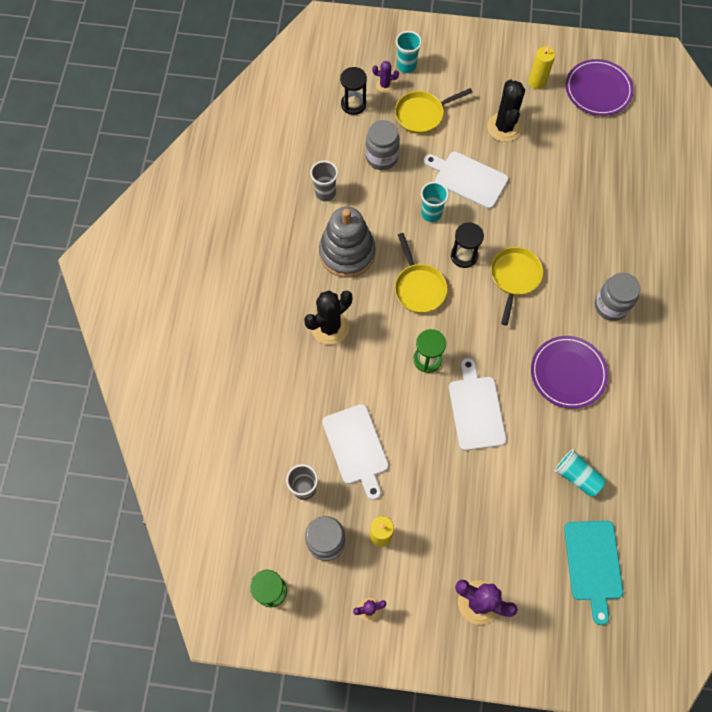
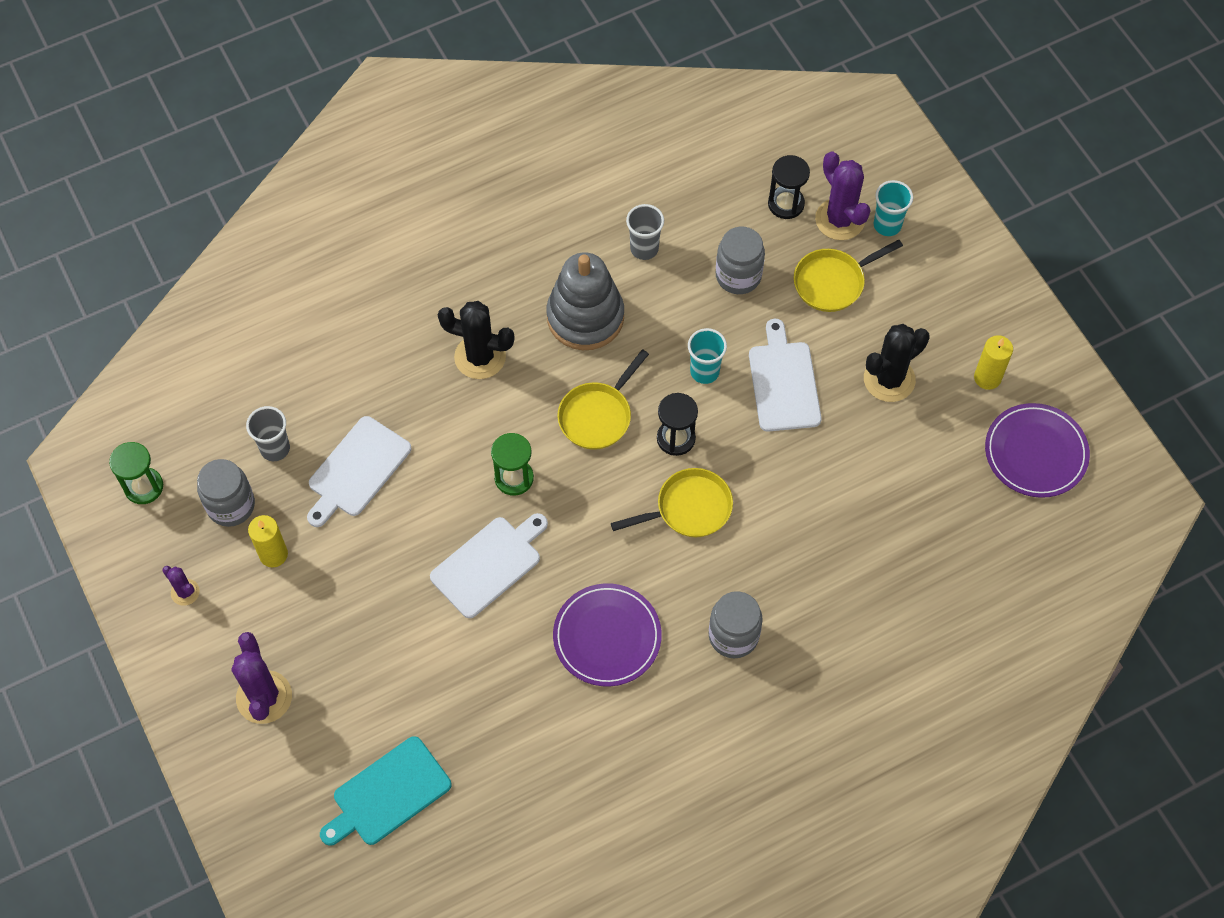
camera: 55 degrees right, 5 degrees down
purple cactus [372,61,399,93] -> purple cactus [815,151,871,240], size x1.90
yellow pan [395,88,473,134] -> yellow pan turned 60 degrees counterclockwise [794,240,903,312]
turquoise cup [554,449,606,497] -> none

